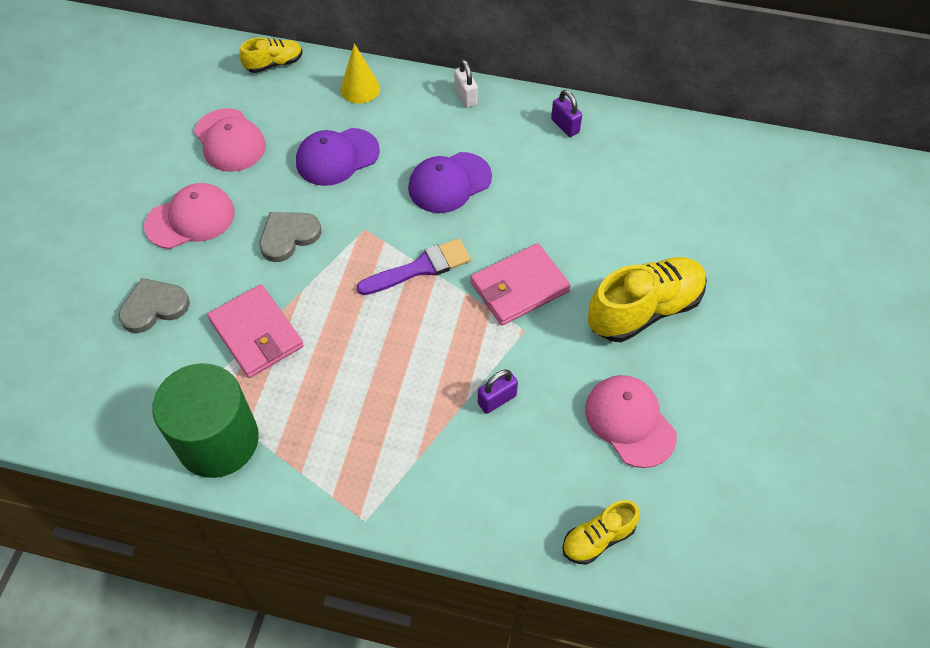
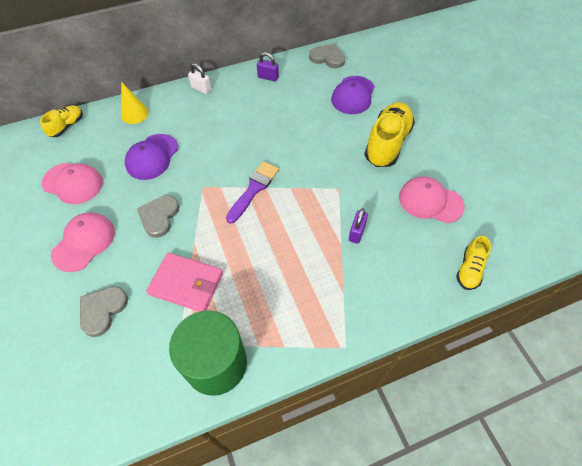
camera: 35 degrees left, 0 degrees up
purple cap [408,152,492,213] -> purple cap moved to [331,76,375,114]
pink wallet [470,243,571,325] -> none
none -> grey heart [309,43,345,68]

